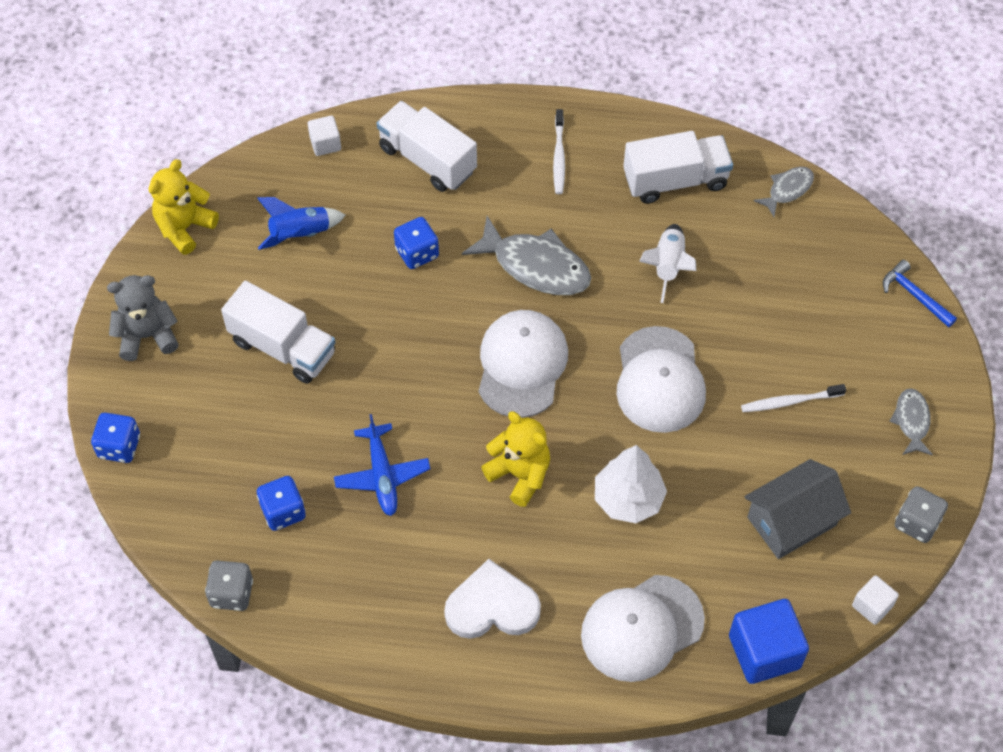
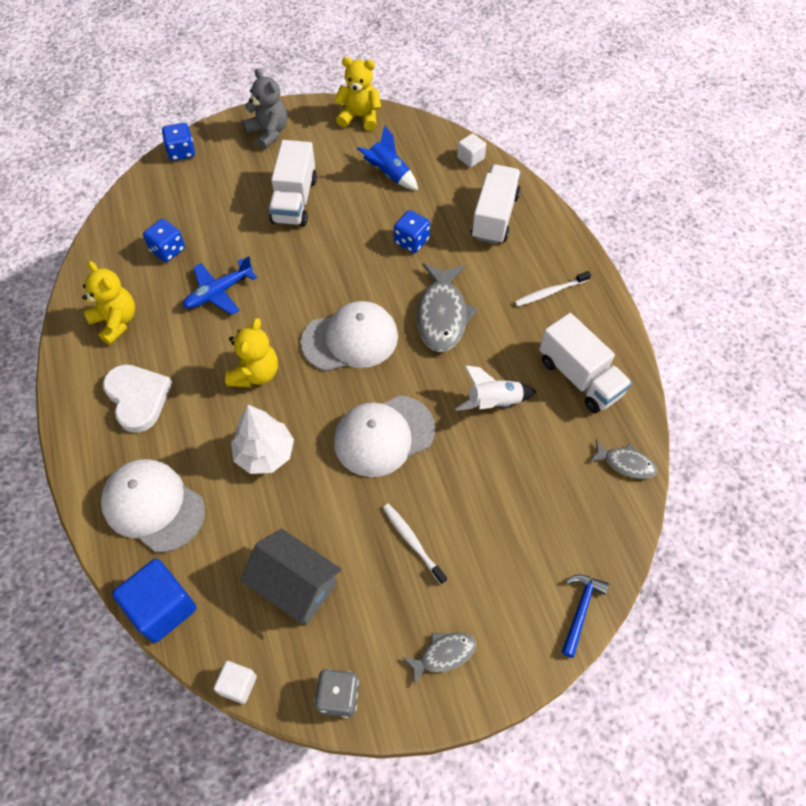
camera: 65 degrees right, 0 degrees up
grey dice [205,561,253,611] -> none
none -> yellow teddy bear [82,261,135,345]

